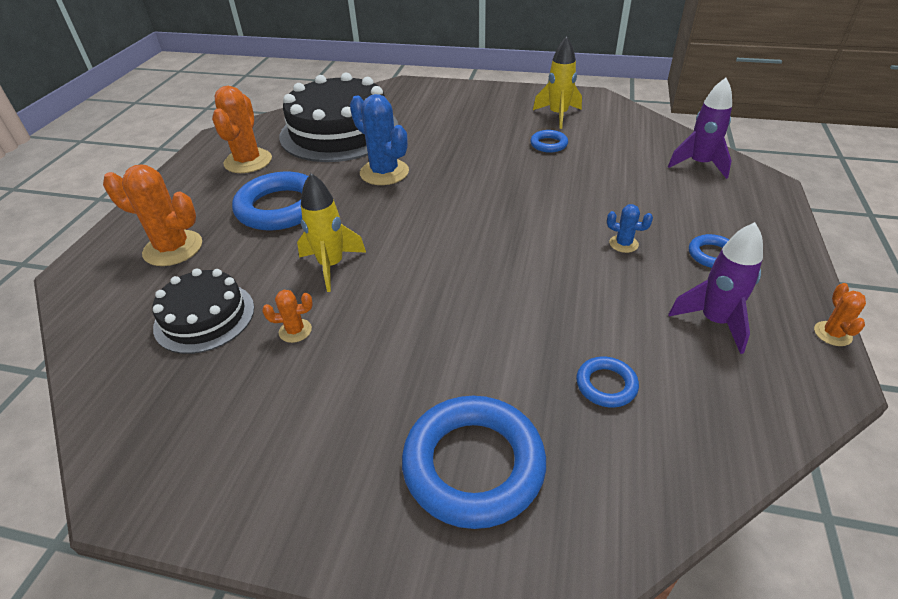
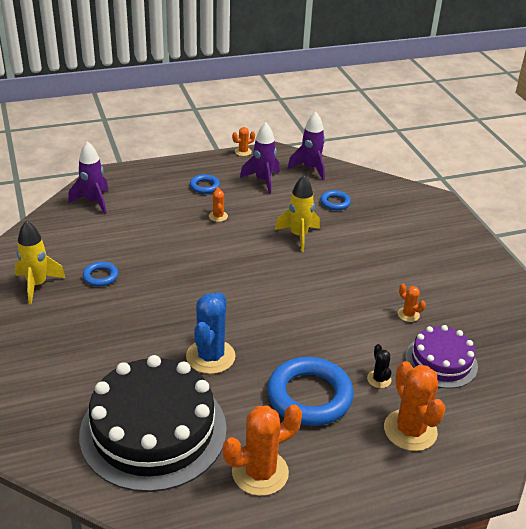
camera: 125 degrees left, 5 degrees down
black cake [152,268,254,354] -> purple cake [405,325,478,389]
yellow rocket [297,173,366,292] -> yellow rocket moved to [275,175,320,252]
blue ring [402,396,546,529] -> none
blue cactus [607,204,653,253] -> orange cactus [209,187,228,222]
none -> purple rocket [287,112,325,180]
none -> black cactus [367,344,391,388]

